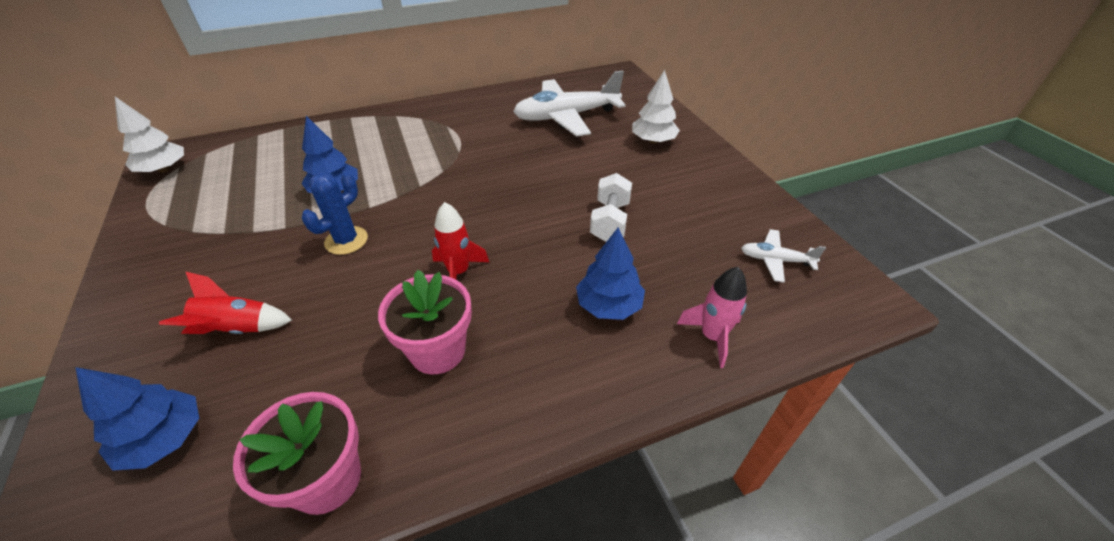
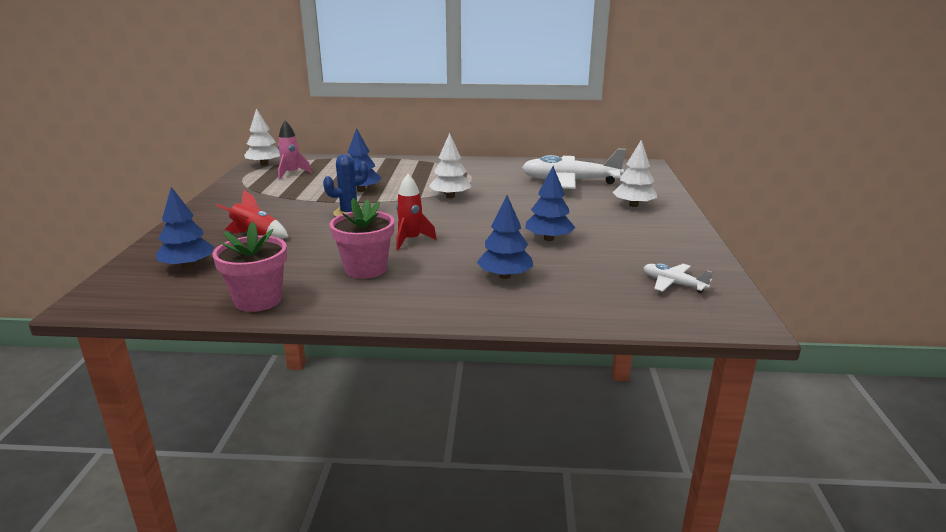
camera: 25 degrees right, 20 degrees down
white dumbbell [590,173,632,242] -> blue tree [525,166,575,241]
pink rocket [677,267,747,368] -> pink rocket moved to [278,121,312,180]
none -> white tree [429,133,471,198]

